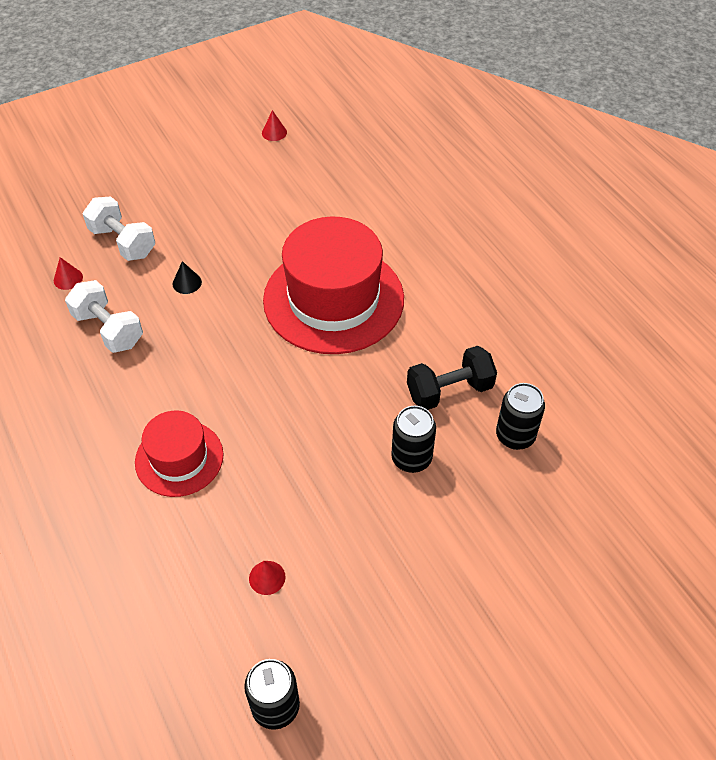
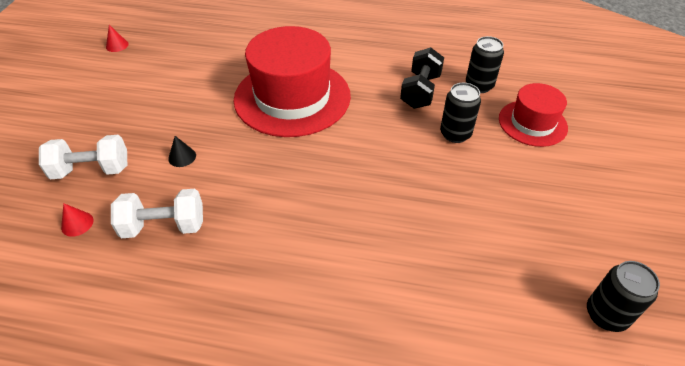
camera: 50 degrees left, 5 degrees down
red hat [135,411,224,497] -> red hat moved to [499,83,568,147]
red cone [249,561,285,595] -> none

